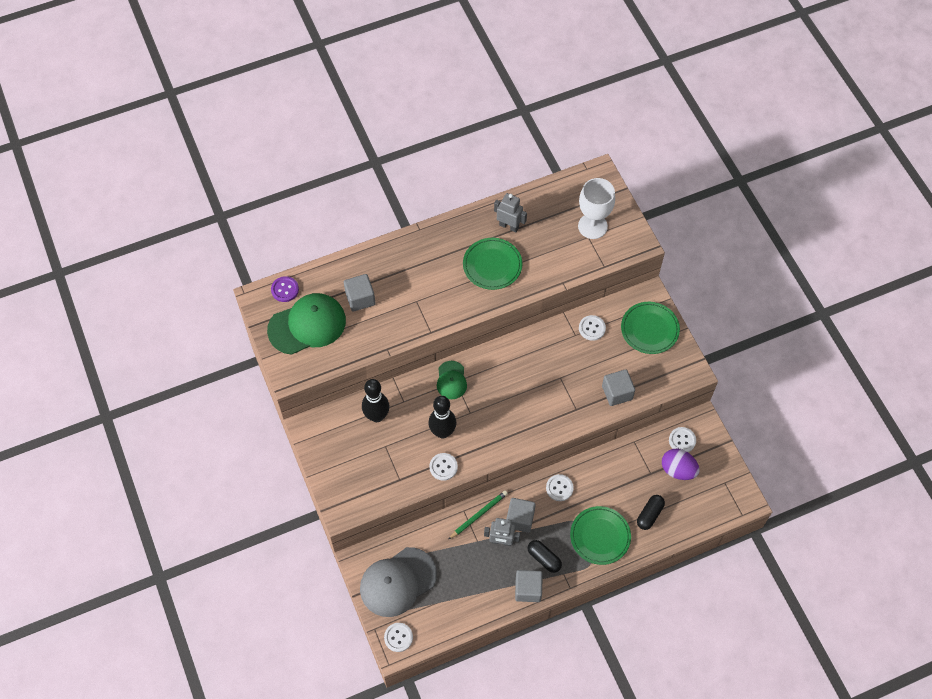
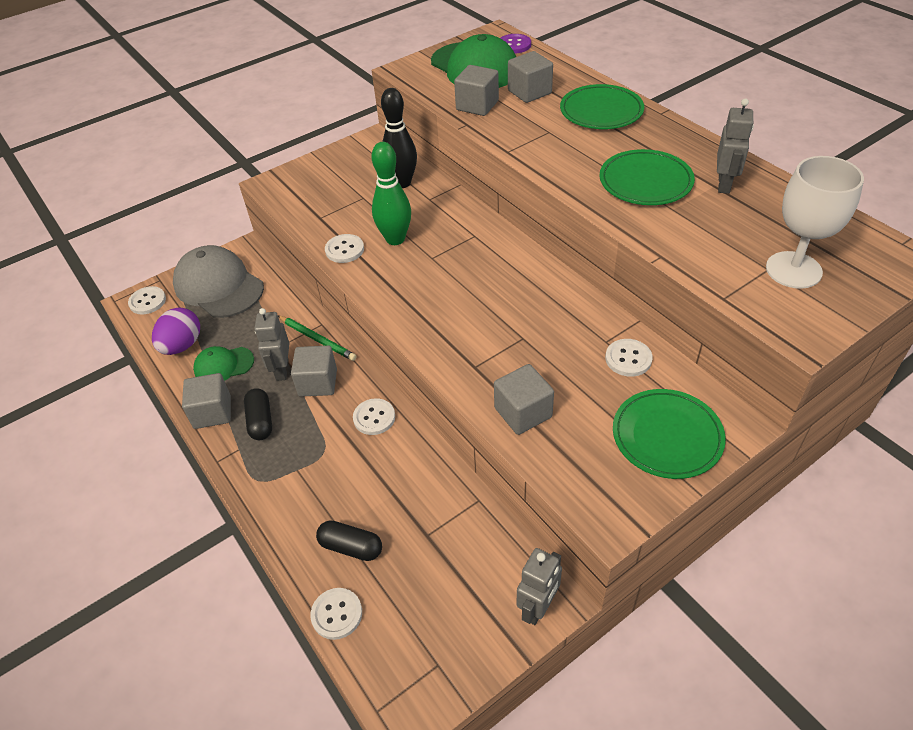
camera: 80 degrees right, 15 degrees down
black bowling pin [429,396,456,439] -> green bowling pin [372,142,411,245]
green cap [437,361,467,399] -> green cap moved to [193,346,254,381]
black capsule [528,540,562,573] -> black capsule turned 45 degrees counterclockwise [244,388,272,440]
green plate [570,506,631,565] -> green plate moved to [560,84,644,129]
purple egg [662,449,700,480] -> purple egg moved to [152,307,200,355]
white button [669,427,696,452] -> white button moved to [310,588,362,640]
none -> grey cube [454,65,499,116]
none -> grey robot [517,548,562,625]

